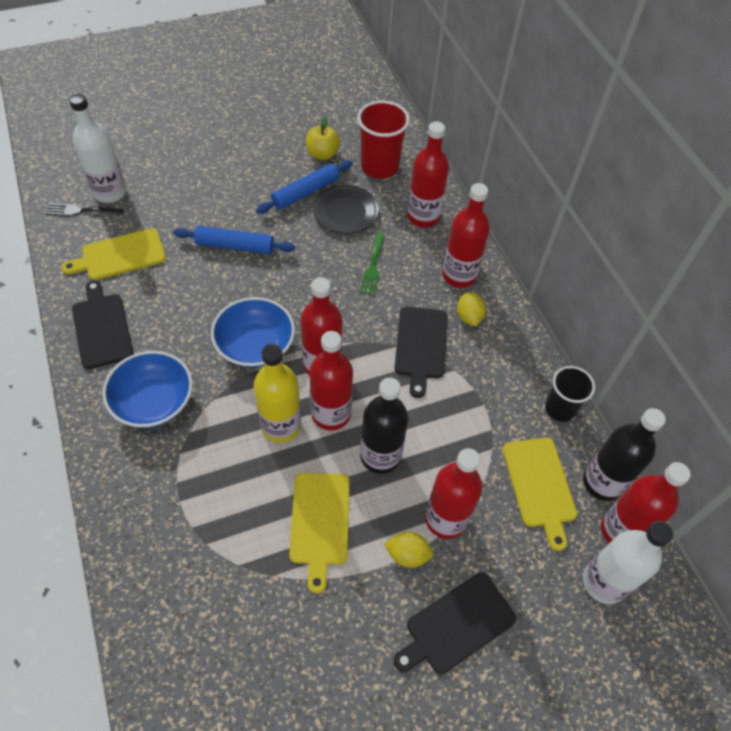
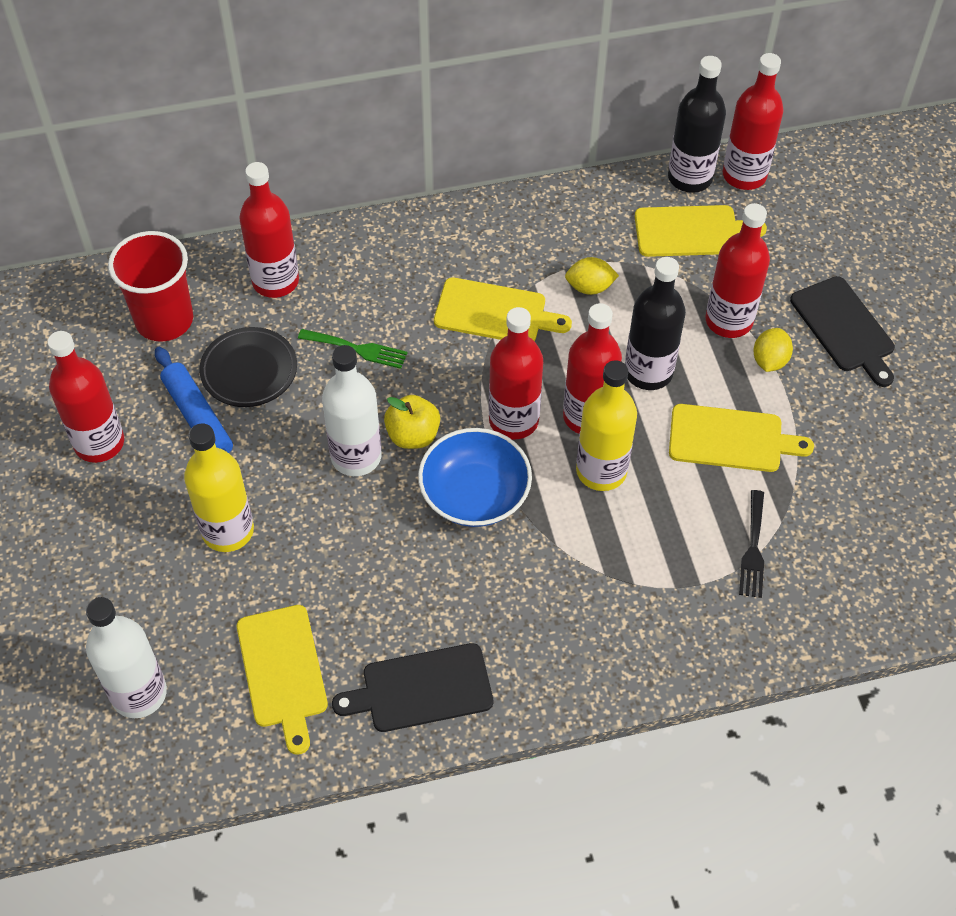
camera: 80 degrees left, 0 degrees up
black fork [45,203,124,216] -> black fork moved to [739,490,764,598]
blue bowl [102,351,193,428] -> none
blue rolling pin [173,226,295,254] -> none
yellow apple [306,116,340,160] -> yellow apple moved to [384,395,440,449]
black cutting board [395,307,447,398] -> yellow cutting board [434,277,572,341]
red bottle [442,183,490,288] -> red bottle moved to [48,331,124,463]
yellow lemon [457,292,486,326] -> yellow lemon moved to [565,257,619,295]
black cup [545,366,595,422] -> none
white bottle [583,521,673,604] -> white bottle moved to [322,345,382,476]
none -> yellow bottle [184,424,254,552]

